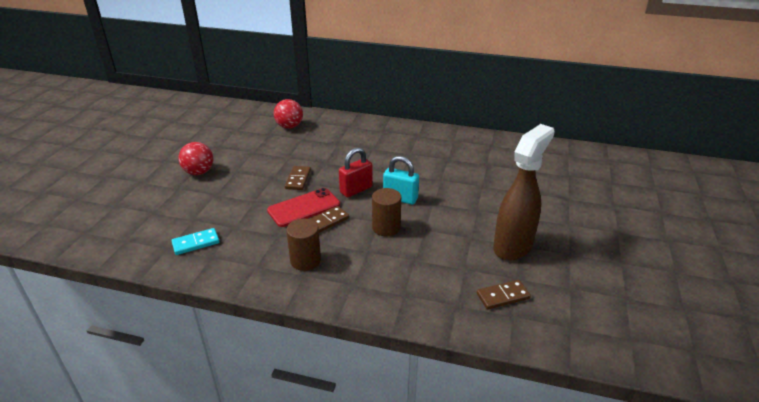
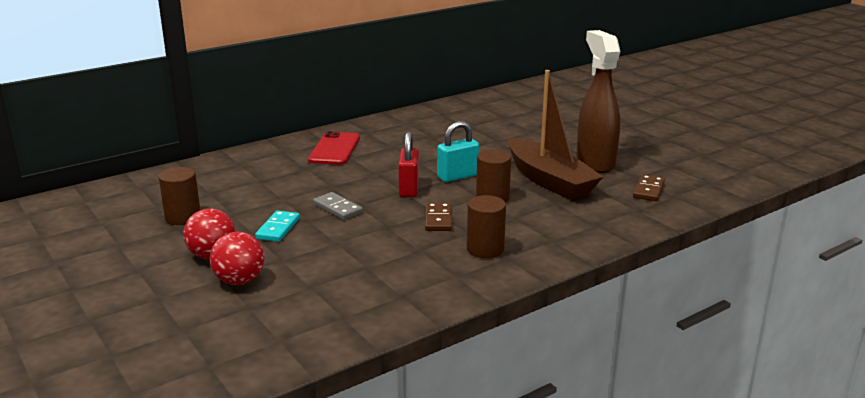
camera: 50 degrees left, 10 degrees down
turquoise domino [171,228,220,255] -> turquoise domino moved to [255,211,300,242]
red phone [267,188,340,227] -> red phone moved to [308,131,360,165]
red ball [274,99,303,129] -> red ball moved to [210,232,264,285]
brown domino [285,166,311,190] -> grey domino [313,192,363,220]
none -> brown cylinder [159,167,200,225]
none -> brown boat [508,70,603,200]

